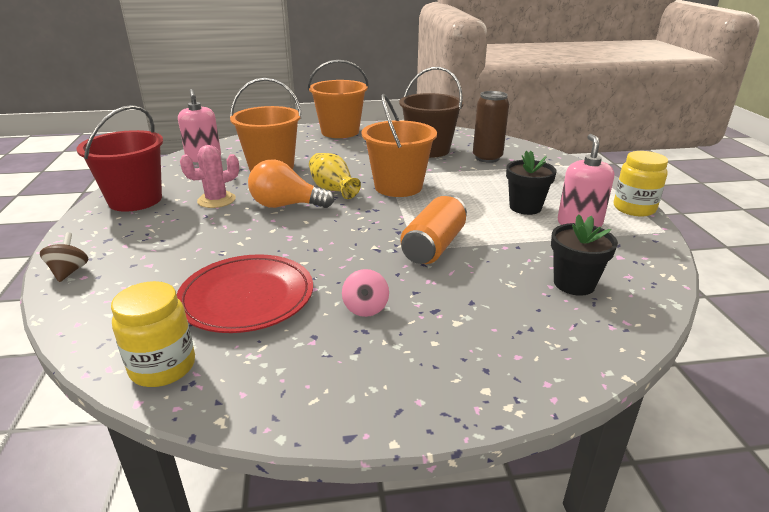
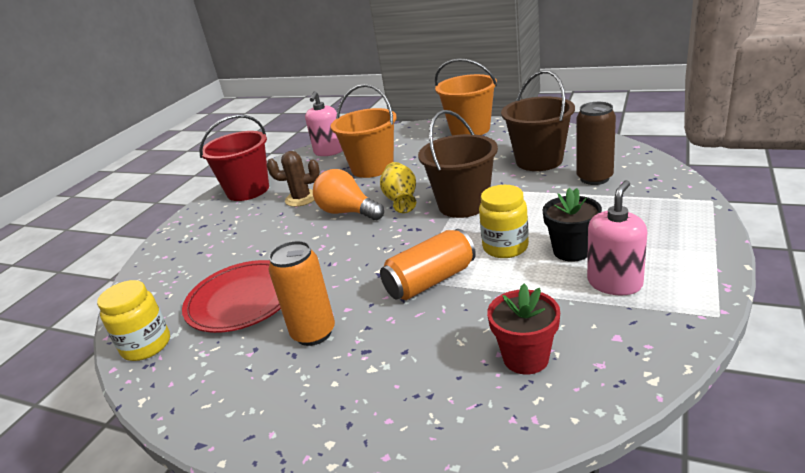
camera: 35 degrees right, 0 degrees up
brown spinning top [40,232,89,282] -> none
pink cactus [180,145,239,208] -> brown cactus [267,151,320,207]
pink spinning top [342,269,389,317] -> orange can [268,241,335,346]
orange bucket [362,94,437,197] -> brown bucket [418,110,498,218]
black flower pot [551,214,618,296] -> red flower pot [487,284,560,375]
yellow jar [614,151,668,217] -> yellow jar moved to [479,185,529,258]

